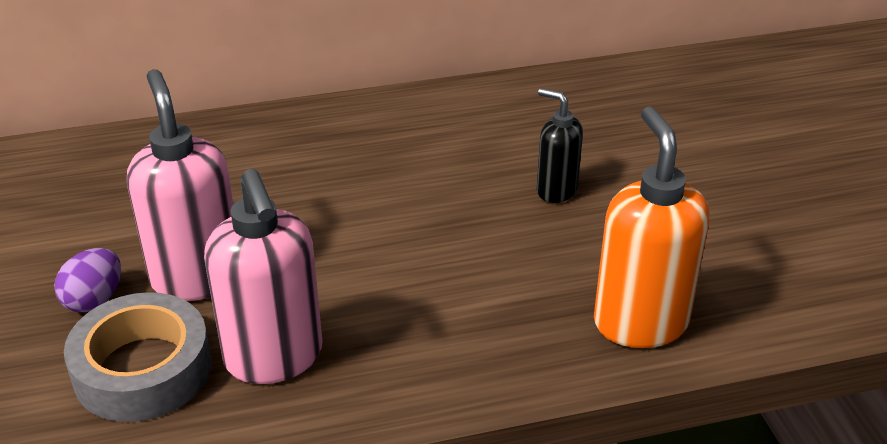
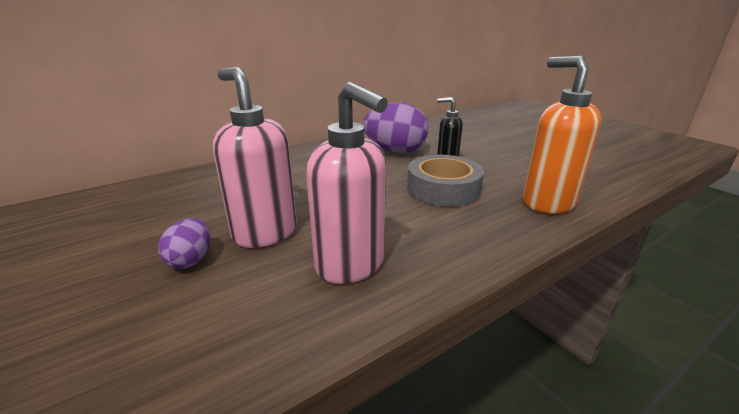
camera: 20 degrees left, 10 degrees down
grey tape [64,292,212,422] -> grey tape moved to [407,155,484,207]
none -> purple egg [363,102,428,153]

